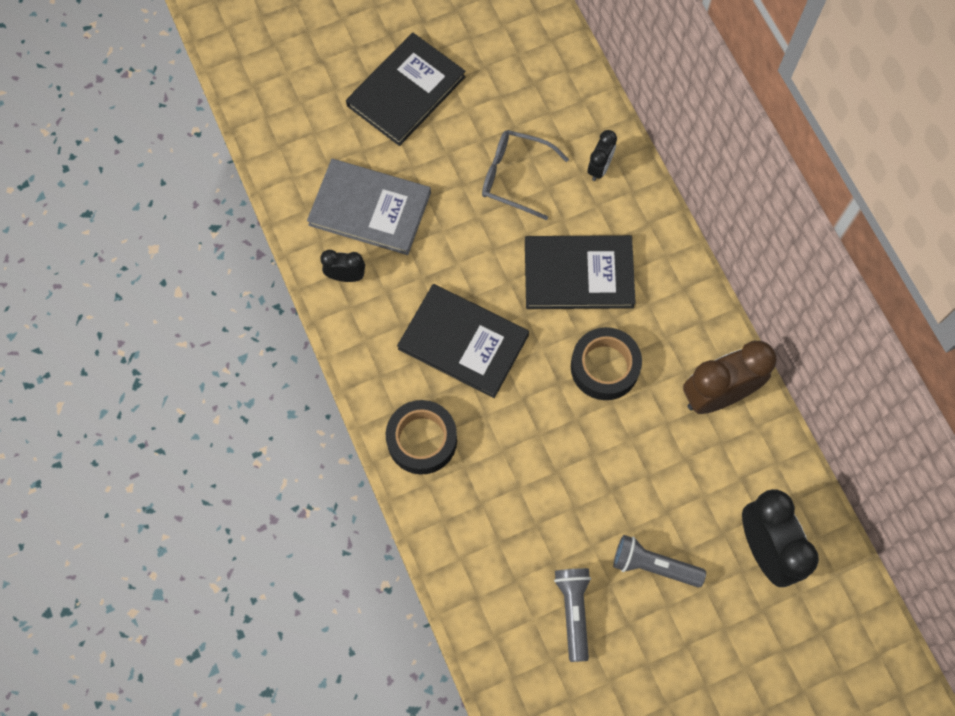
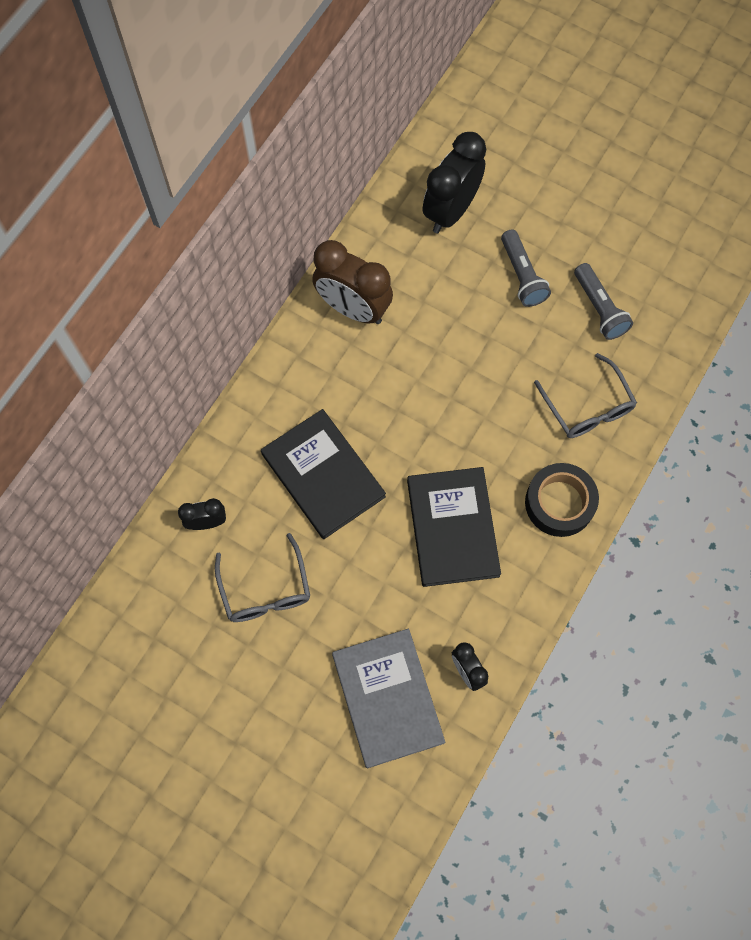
camera: 125 degrees left, 0 degrees up
black book [346,33,466,146] -> none
grey flashlight [554,568,591,662] -> grey flashlight turned 75 degrees counterclockwise [574,263,633,340]
black tape [571,327,642,400] -> none
none -> grey glasses [534,353,637,438]

